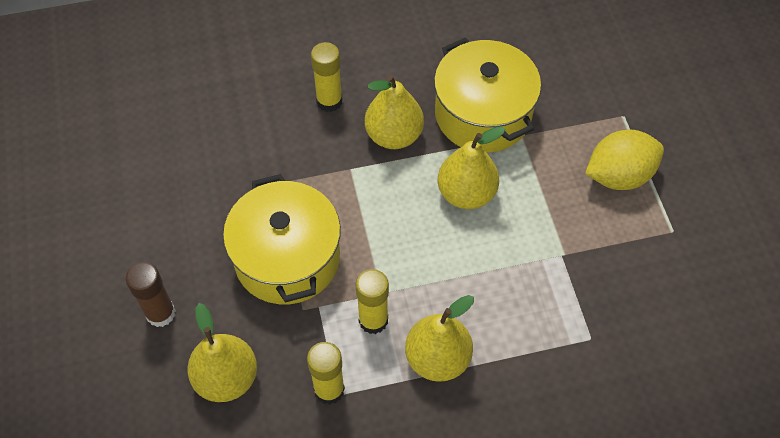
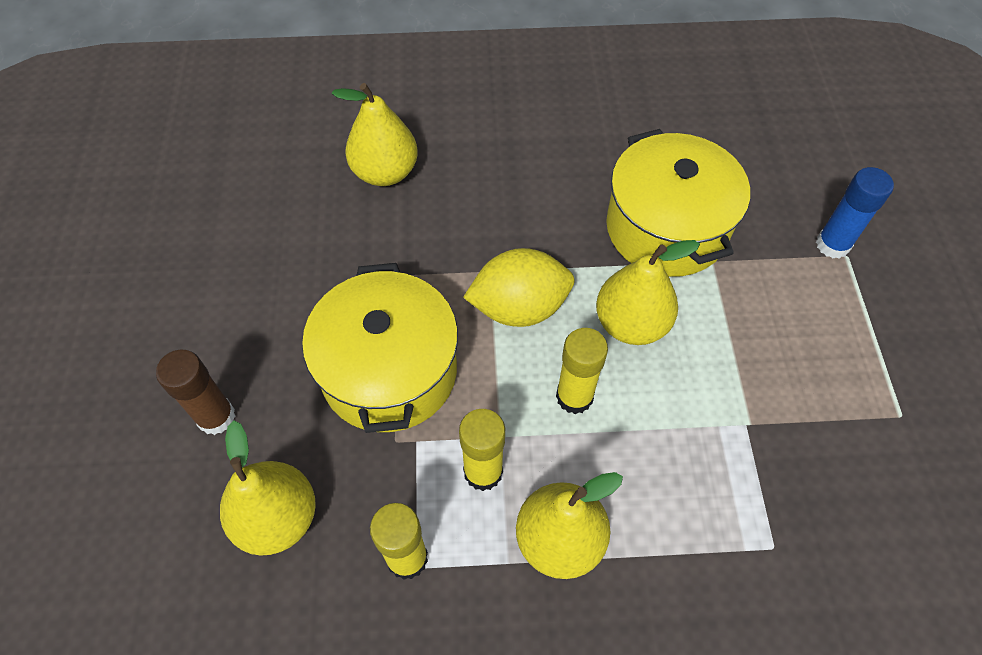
camera: 10 degrees right, 0 degrees up
yellow glue stick [311,42,343,112] -> yellow glue stick moved to [556,328,608,414]
yellow pear [365,75,424,149] -> yellow pear moved to [332,83,418,186]
yellow lemon [585,130,664,190] -> yellow lemon moved to [463,248,574,327]
none -> blue glue stick [816,167,894,259]

